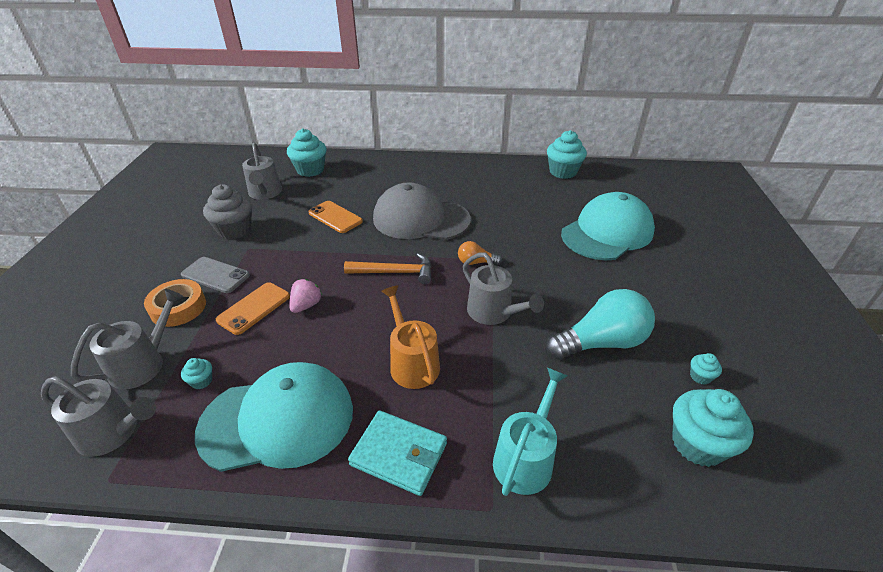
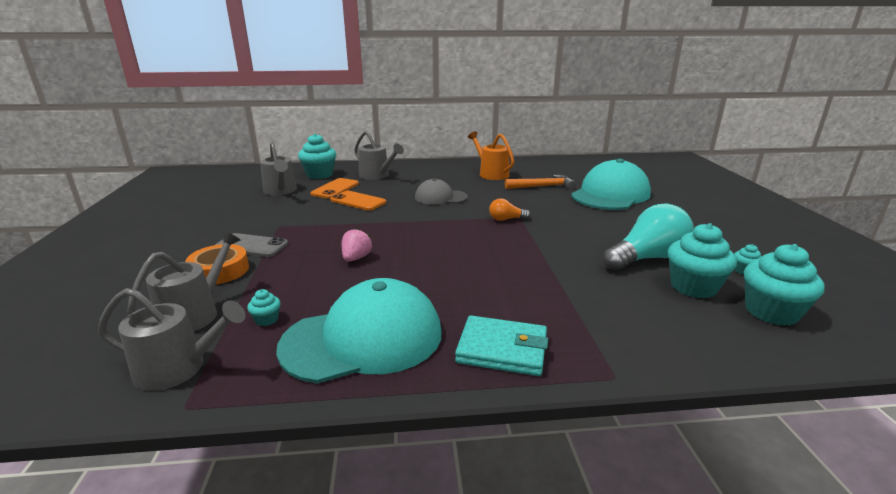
camera: 10 degrees left, 15 degrees down
grey cupcake [203,185,252,240] -> none
orange phone [216,282,290,335] -> orange phone moved to [310,178,359,199]
orange hammer [344,253,431,284] -> orange hammer moved to [505,175,576,190]
grey cap [373,182,471,240] -> grey cap [415,178,468,205], size x0.57
orange watering can [381,285,440,389] -> orange watering can moved to [468,131,514,180]
grey watering can [463,253,544,325] -> grey watering can moved to [354,131,404,180]
turquoise watering can [493,368,567,496] -> none
turquoise cupcake [547,130,587,179] -> turquoise cupcake moved to [668,223,737,298]

